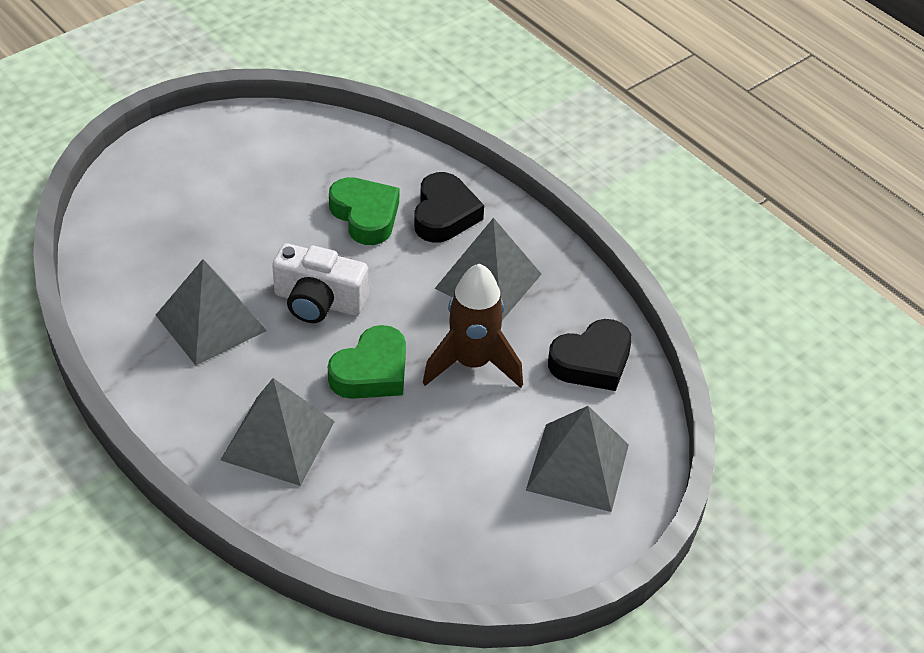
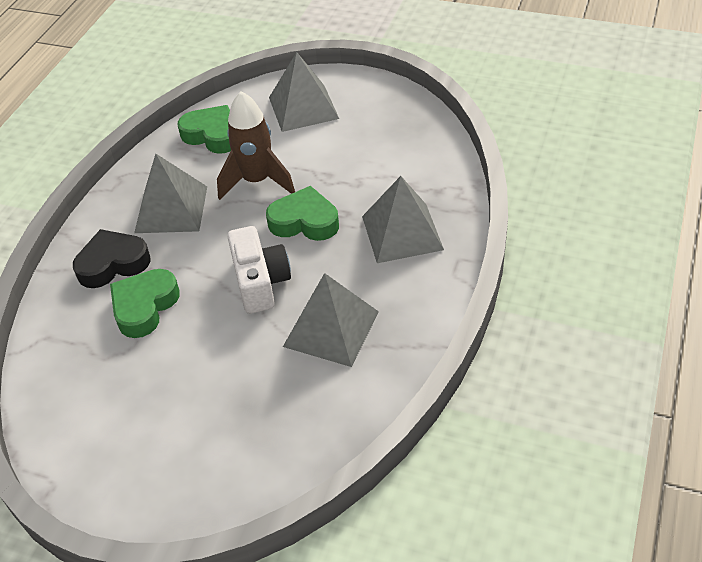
camera: 115 degrees left, 0 degrees up
black heart [548,319,632,391] -> green heart [178,105,231,154]

